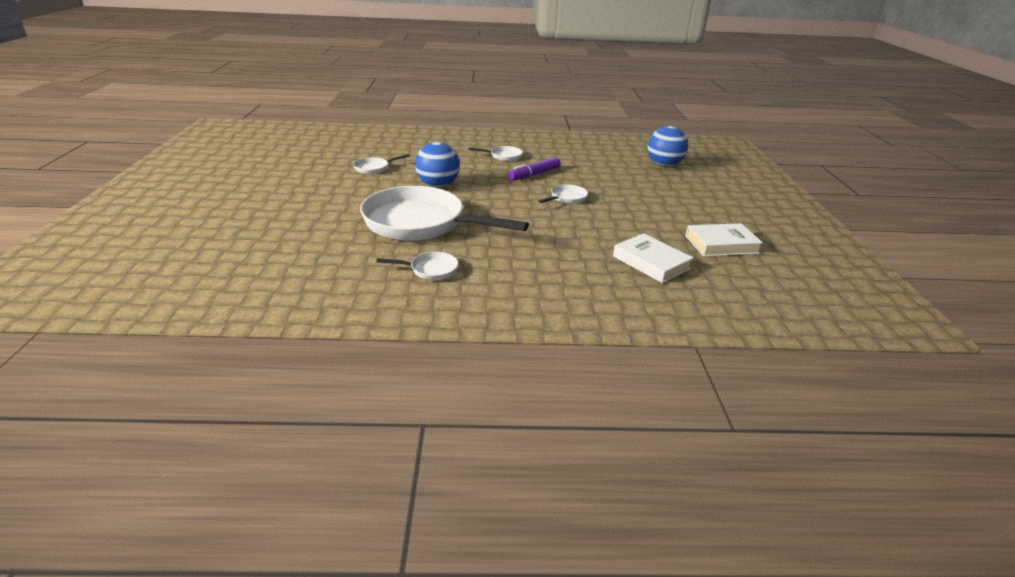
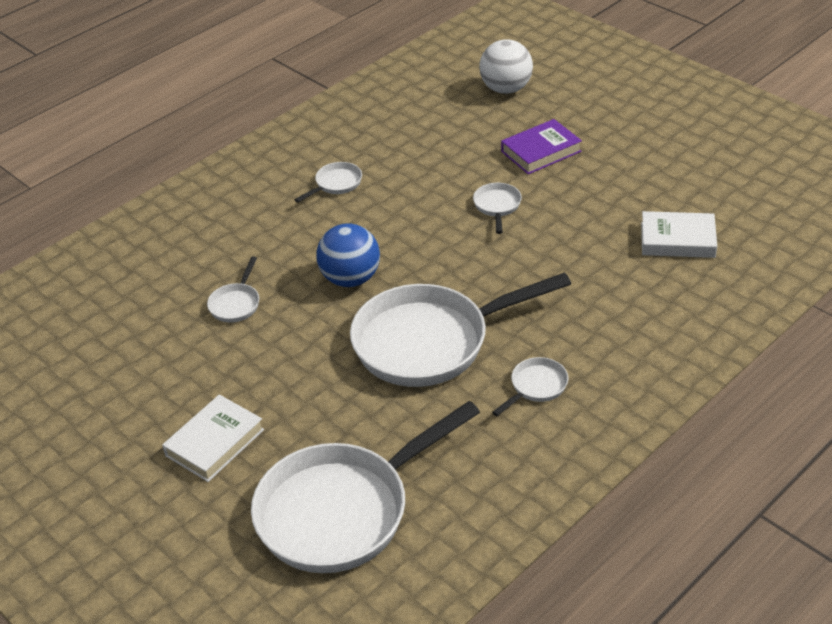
camera: 40 degrees left, 10 degrees up
purple marker [508,157,561,181] -> none
blue ball [647,126,688,167] -> white ball [479,39,533,94]
white book [686,223,763,256] -> white book moved to [162,395,264,482]
none -> white pan [251,401,480,573]
none -> purple book [501,119,582,174]

